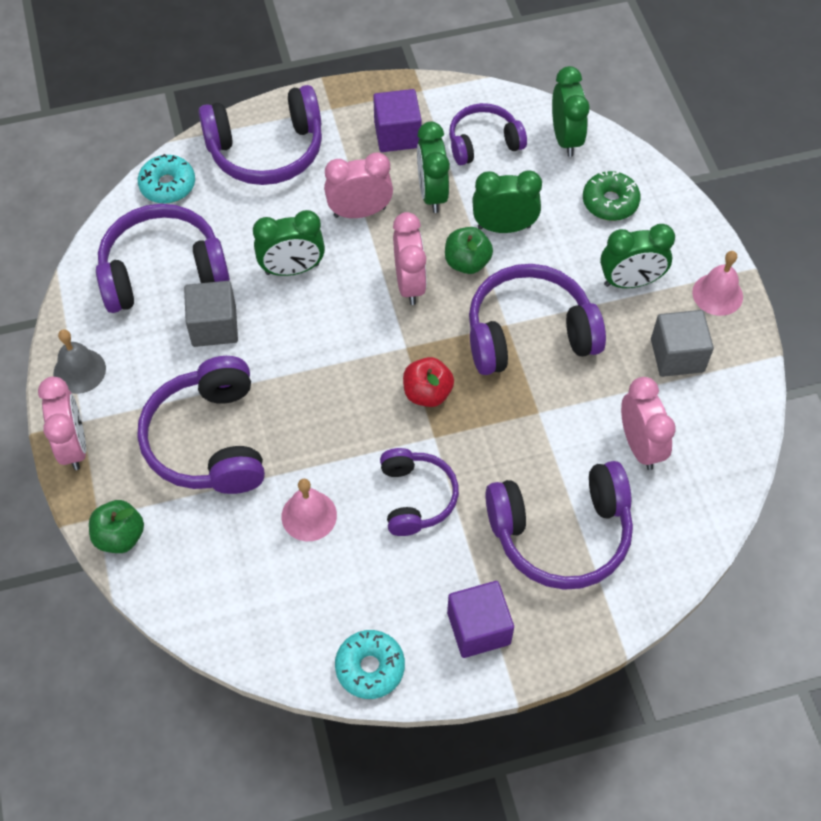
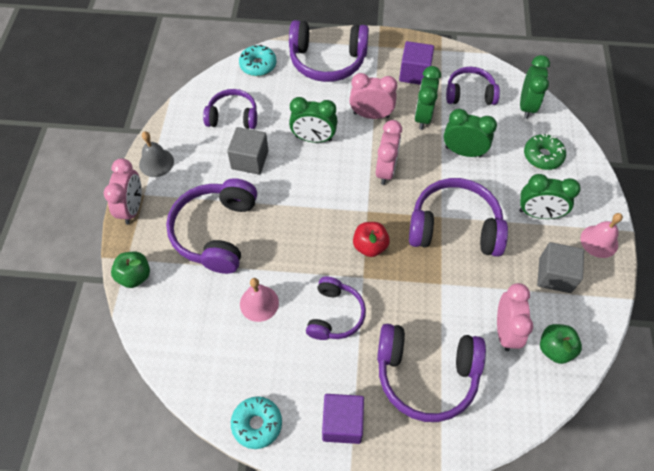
camera: 20 degrees right, 0 degrees up
purple headphones [96,204,230,313] -> purple headphones [203,89,257,129], size x0.62
green apple [445,227,493,274] -> green apple moved to [540,324,582,364]

